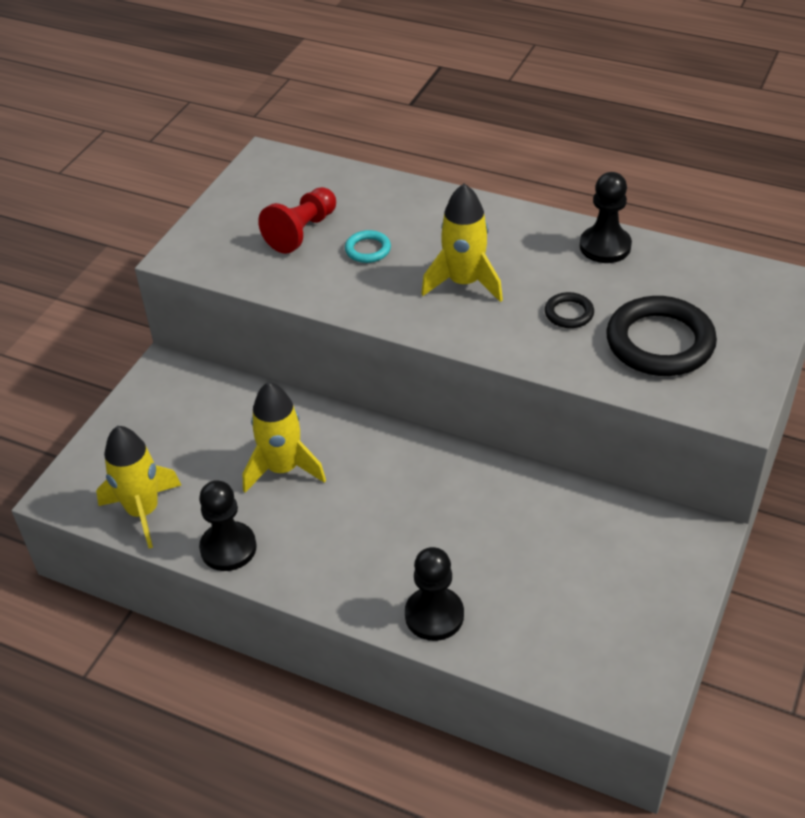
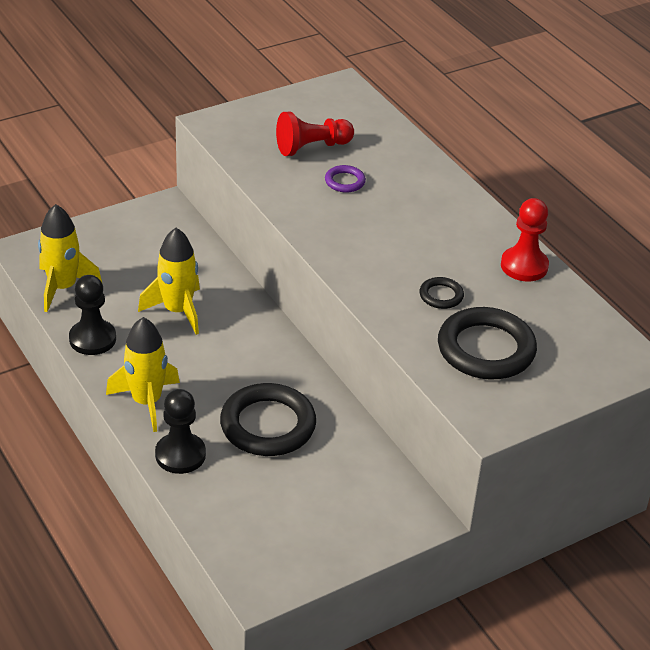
camera: 30 degrees right, 5 degrees down
turquoise ring [345,230,391,263] -> purple ring [325,165,366,192]
yellow rocket [421,184,503,302] -> yellow rocket moved to [106,317,180,432]
black pawn [580,172,632,263] -> red pawn [501,198,549,281]
none -> black ring [220,383,316,456]

